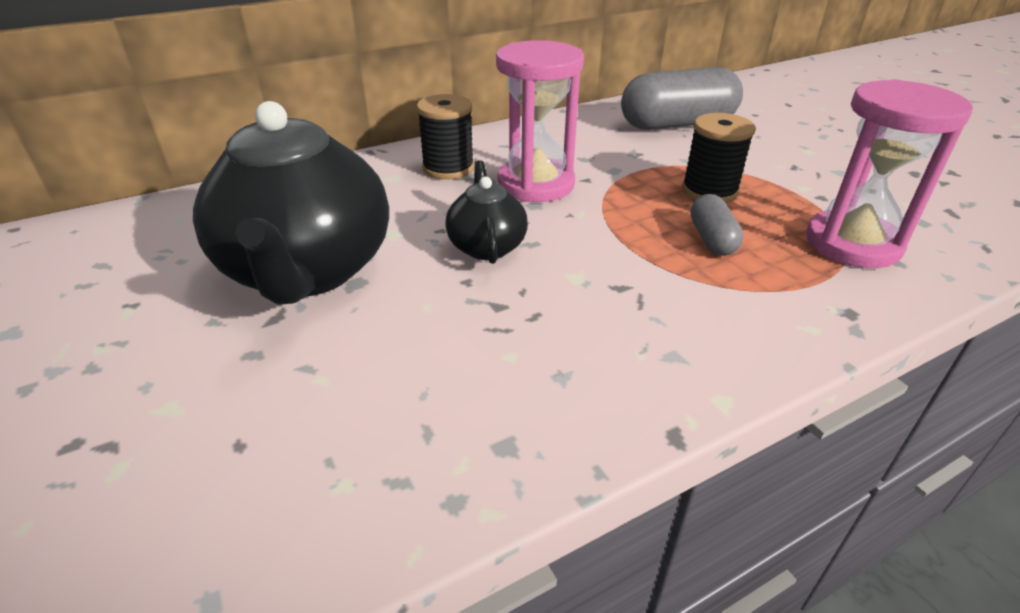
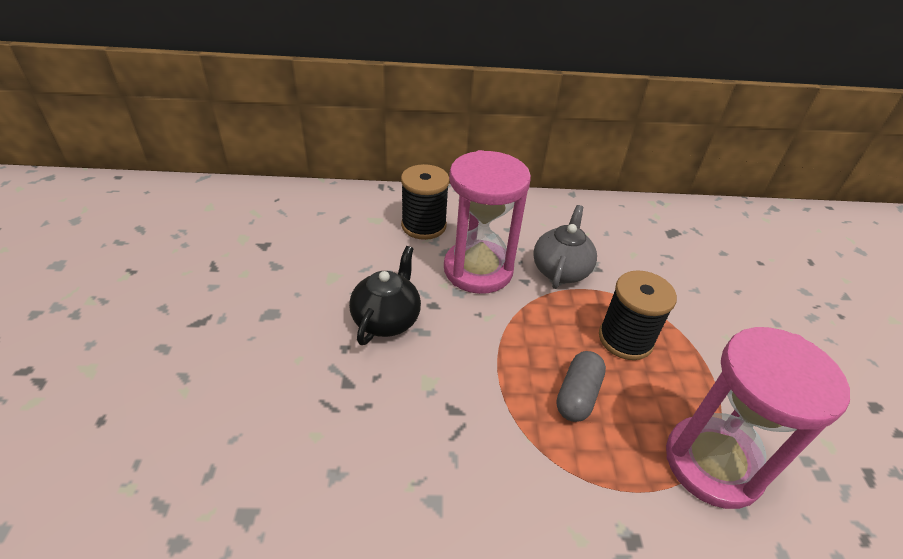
camera: 25 degrees right, 5 degrees up
black teapot [193,101,389,305] -> none
grey capsule [621,67,743,130] -> none
none -> grey teapot [533,205,597,289]

